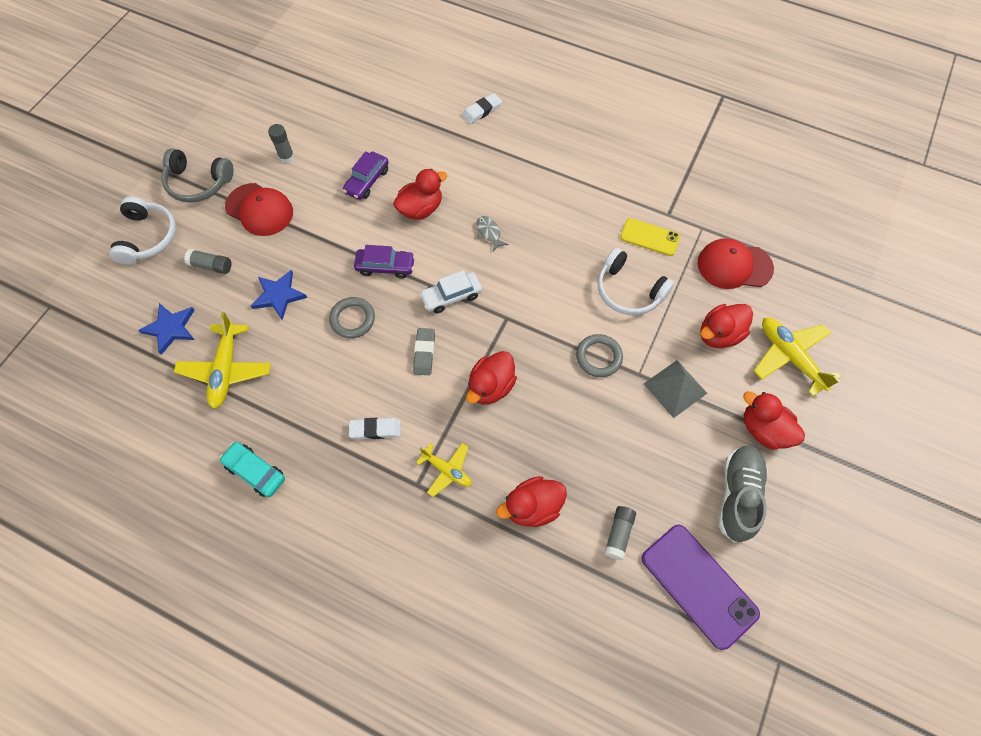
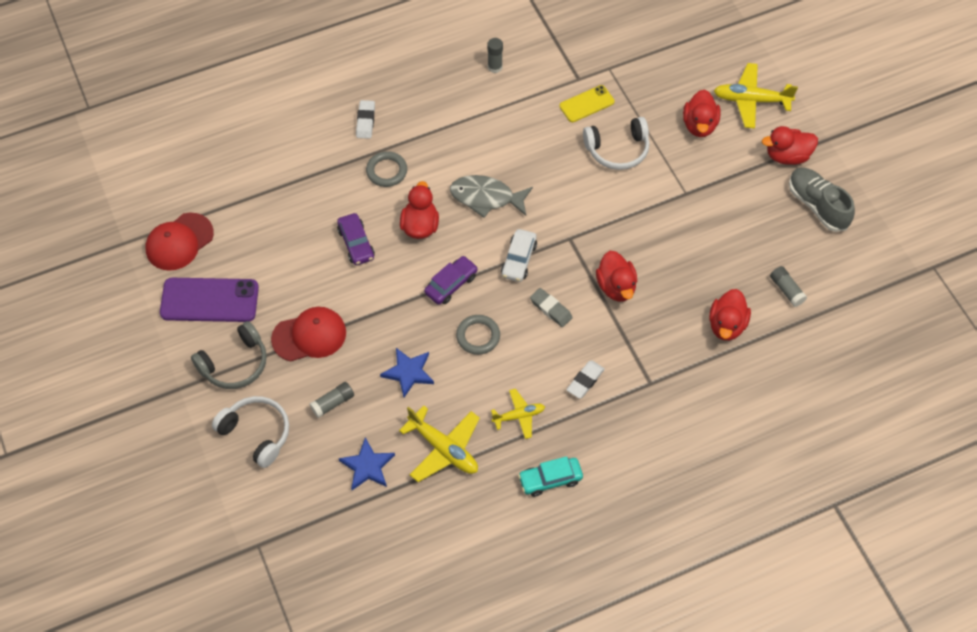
camera: 50 degrees left, 5 degrees down
grey glue stick [268,124,295,163] -> grey glue stick moved to [487,38,503,73]
yellow plane [416,443,472,497] -> yellow plane moved to [491,389,545,439]
grey fish [477,216,509,251] -> grey fish [450,175,533,218], size x1.97
grey ring [576,334,623,377] -> grey ring moved to [366,151,407,187]
purple phone [641,525,760,650] -> purple phone moved to [160,278,259,322]
grey pyramid [644,360,707,418] -> none
red cap [697,238,774,289] -> red cap moved to [145,213,214,271]

